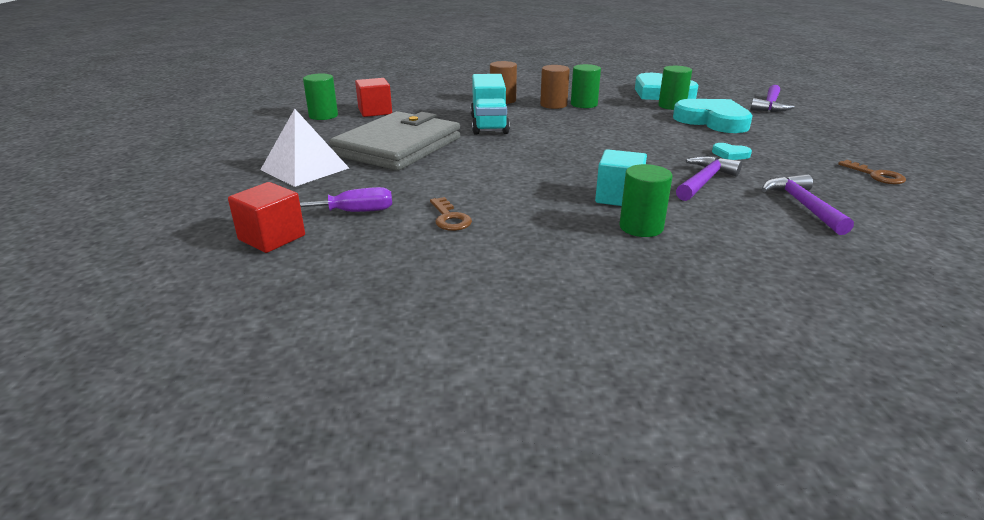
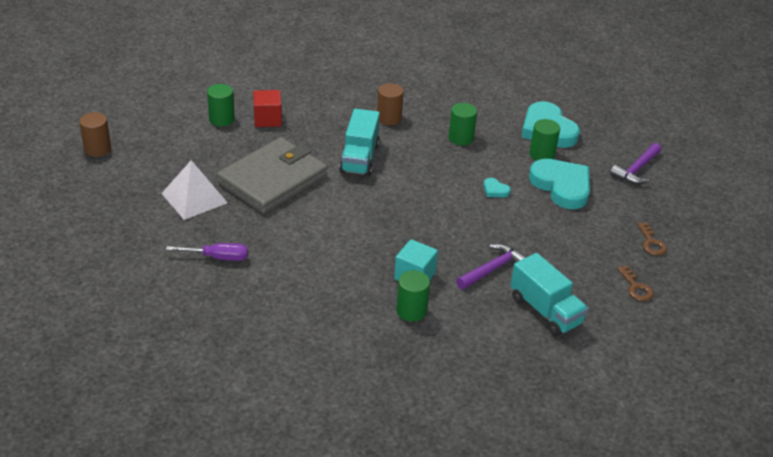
camera: 10 degrees right, 10 degrees up
red cube [228,182,305,253] -> none
brown key [430,197,472,231] -> brown key moved to [637,222,667,255]
brown cylinder [540,65,570,109] -> brown cylinder moved to [79,112,111,157]
turquoise heart [712,143,752,160] -> turquoise heart moved to [483,178,511,197]
purple hammer [762,174,854,235] -> turquoise truck [510,253,588,337]

